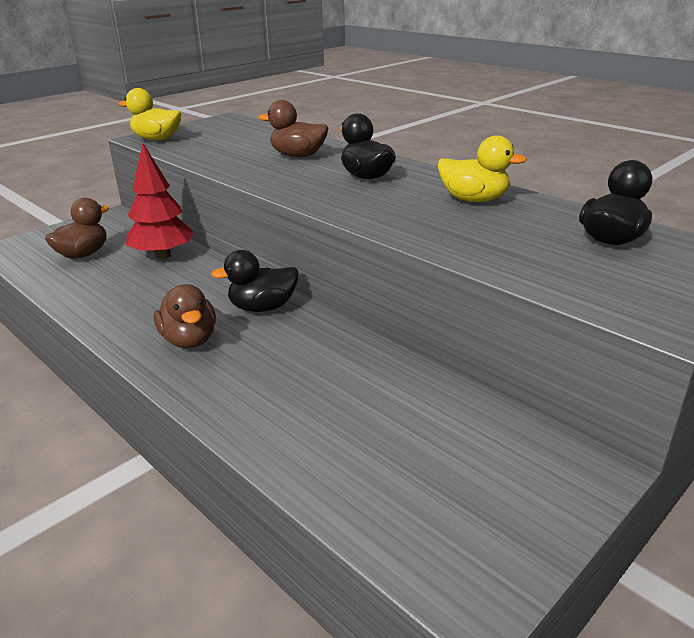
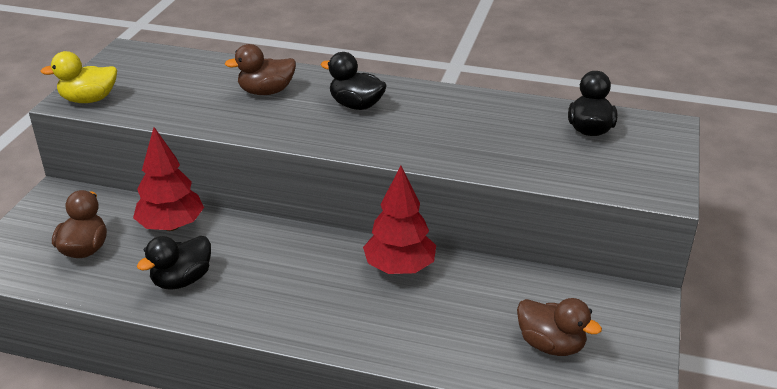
camera: 30 degrees left, 5 degrees up
brown duck [154,284,216,348] -> brown duck moved to [517,298,602,356]
black duck [211,250,298,312] -> black duck moved to [137,236,211,290]
yellow duck [438,135,527,202] -> none
none -> red tree [363,166,436,274]

